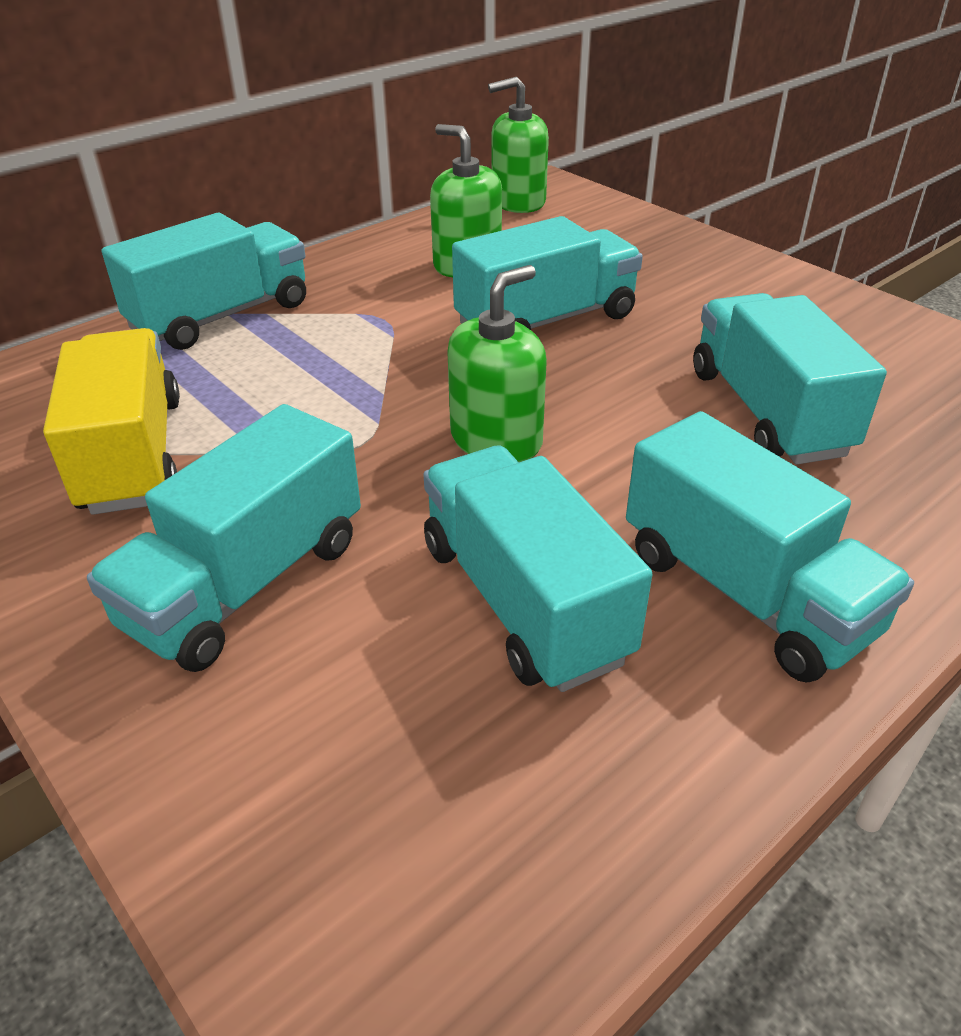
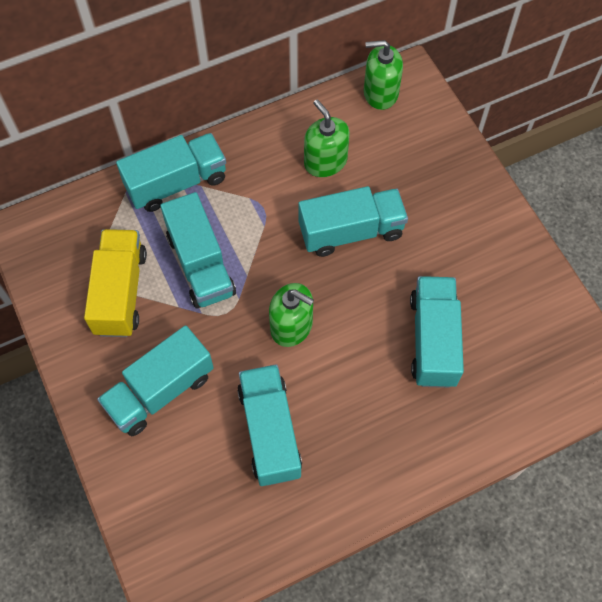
camera: 15 degrees right, 25 degrees up
green soap dispenser [447,265,547,462] -> green soap dispenser turned 60 degrees clockwise [269,283,314,347]
turquoise truck [626,411,914,683] -> turquoise truck moved to [160,192,236,308]

